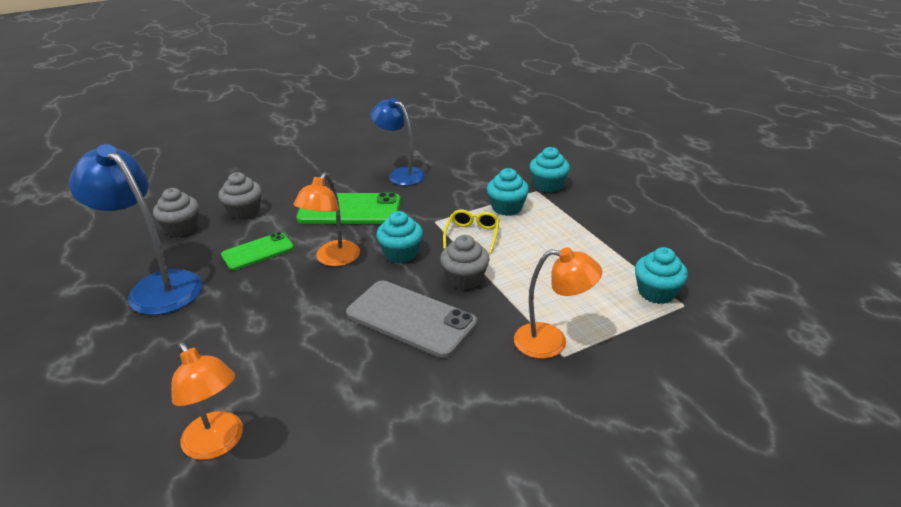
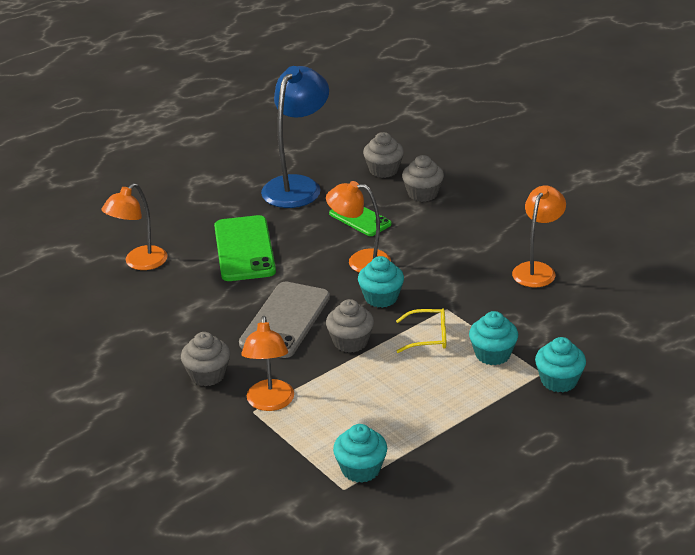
camera: 80 degrees right, 0 degrees up
green phone [296,193,401,224] -> green phone moved to [214,215,276,281]
blue lamp [371,98,425,186] -> orange lamp [512,185,566,287]
none -> grey cupcake [181,332,230,386]

